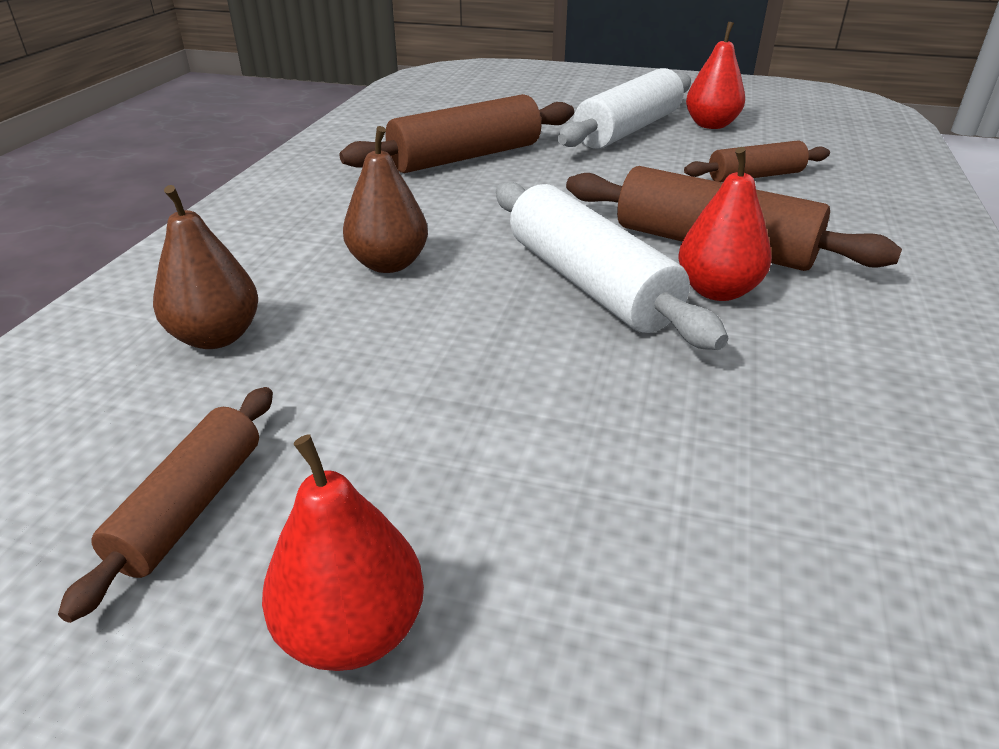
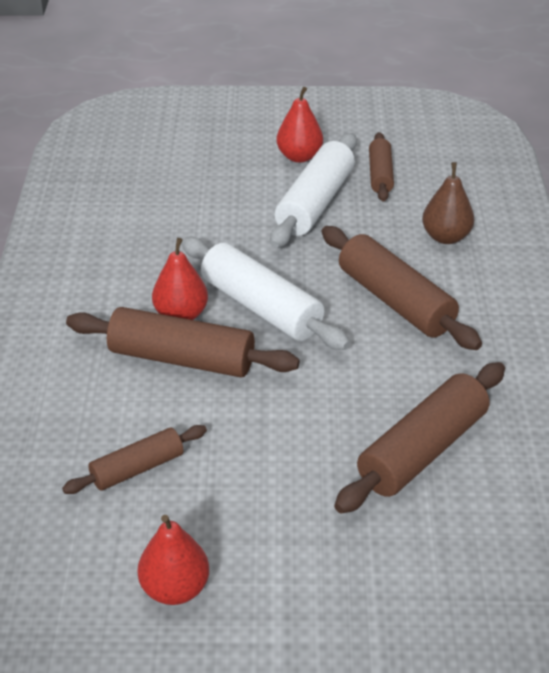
camera: 165 degrees right, 5 degrees up
brown pear [343,126,428,273] -> brown rolling pin [322,226,482,350]
white rolling pin [558,68,691,149] -> white rolling pin moved to [270,133,357,248]

